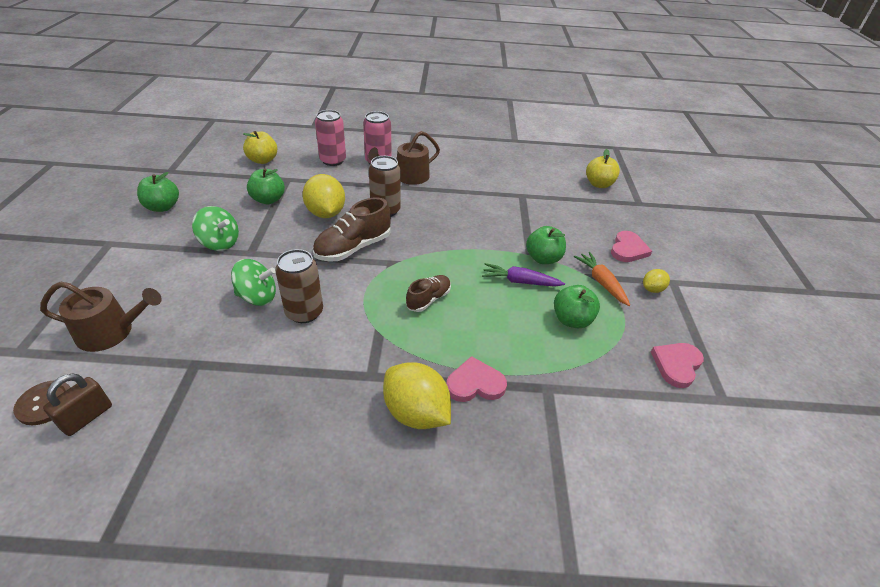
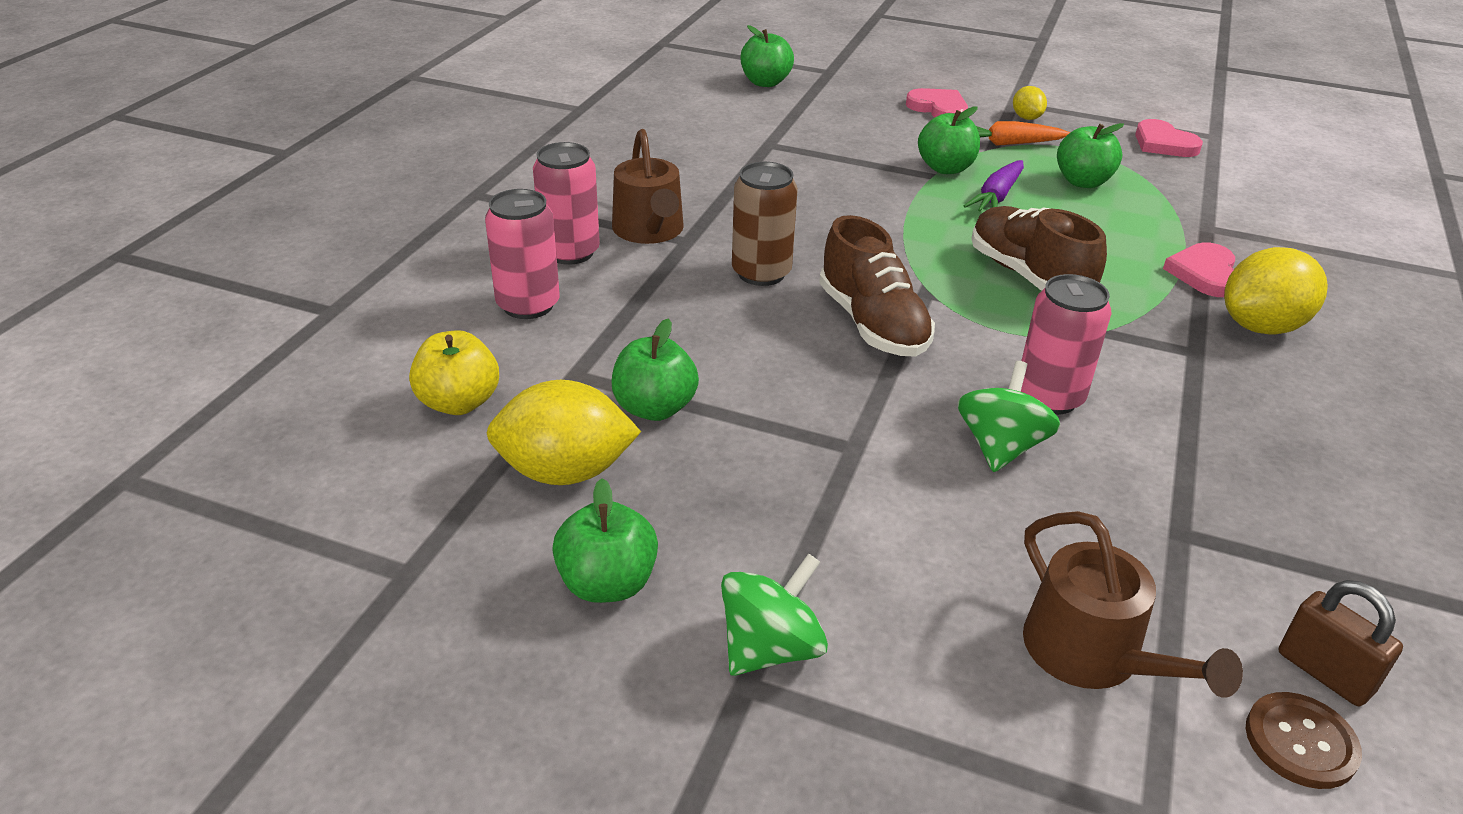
camera: 70 degrees left, 5 degrees down
brown watering can [40,282,162,352] -> brown watering can turned 135 degrees clockwise [1023,511,1243,698]
green spinning top [192,206,239,251] -> green spinning top moved to [721,553,828,676]
brown can [275,249,323,323] -> pink can [1021,274,1111,415]
yellow lemon [302,174,345,218] -> yellow lemon moved to [487,380,641,485]
brown shoe [406,275,451,312] -> brown shoe [971,206,1107,291], size x1.66
yellow apple [586,149,620,188] -> green apple [741,25,794,87]

